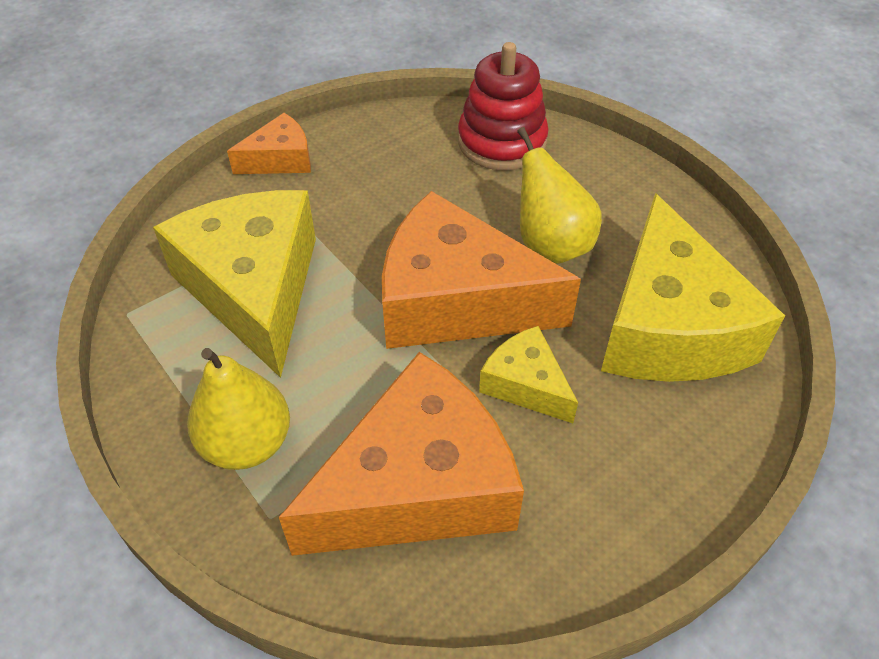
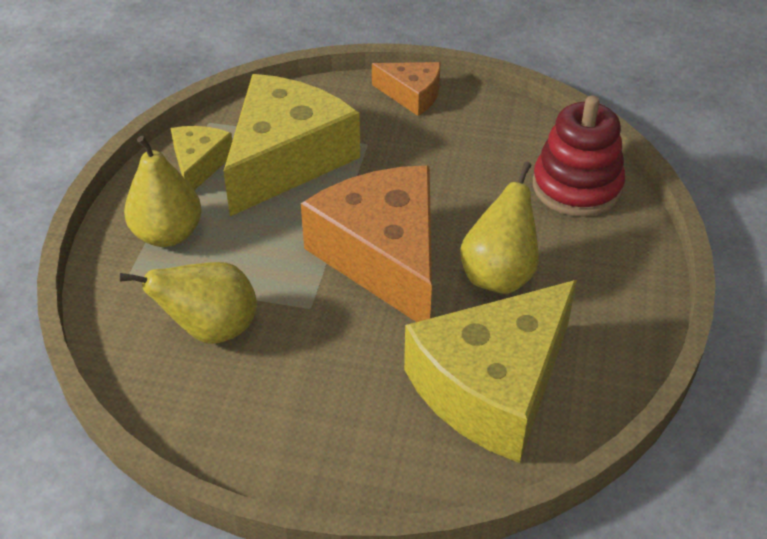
camera: 50 degrees right, 5 degrees down
orange cheese [279,352,524,556] -> yellow pear [120,262,257,344]
yellow cheese [479,326,578,423] -> yellow cheese moved to [170,126,232,190]

